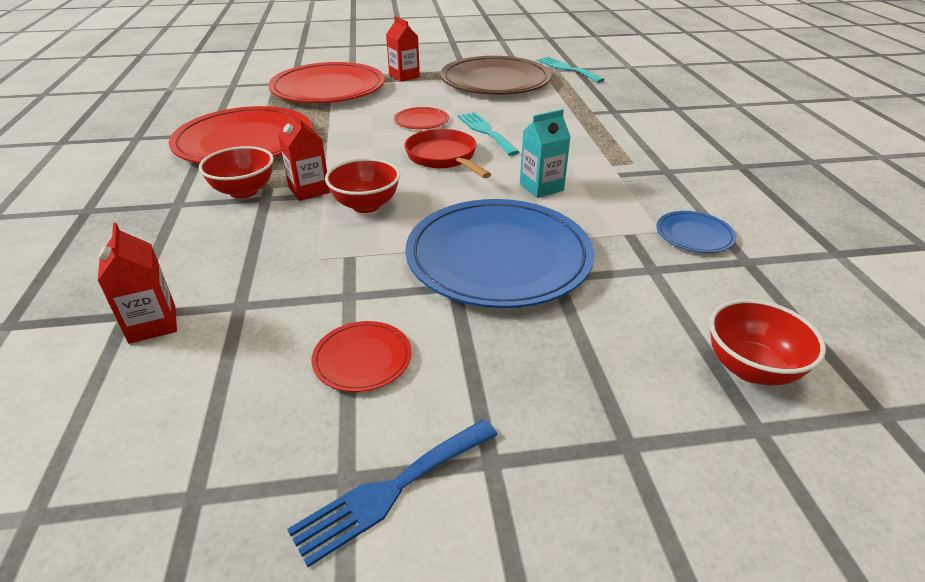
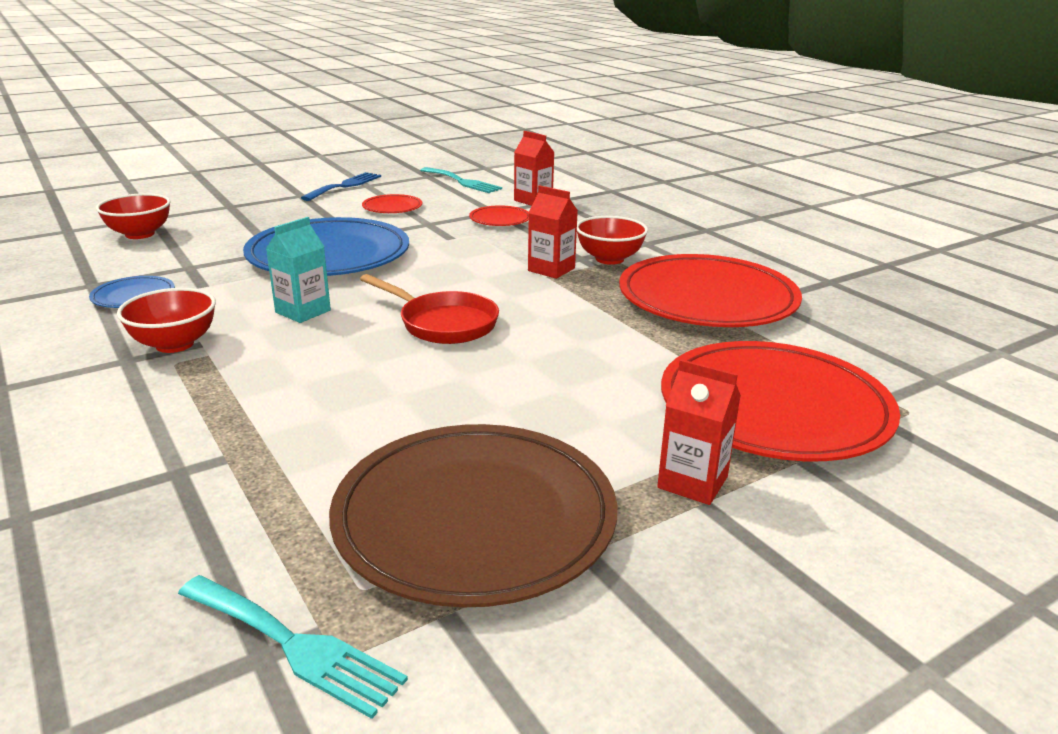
camera: 155 degrees right, 10 degrees down
red bowl [325,158,400,213] -> red bowl moved to [117,288,216,353]
red plate [394,107,449,129] -> red plate moved to [469,206,529,226]
turquoise fork [458,112,519,156] -> turquoise fork moved to [420,167,502,193]

